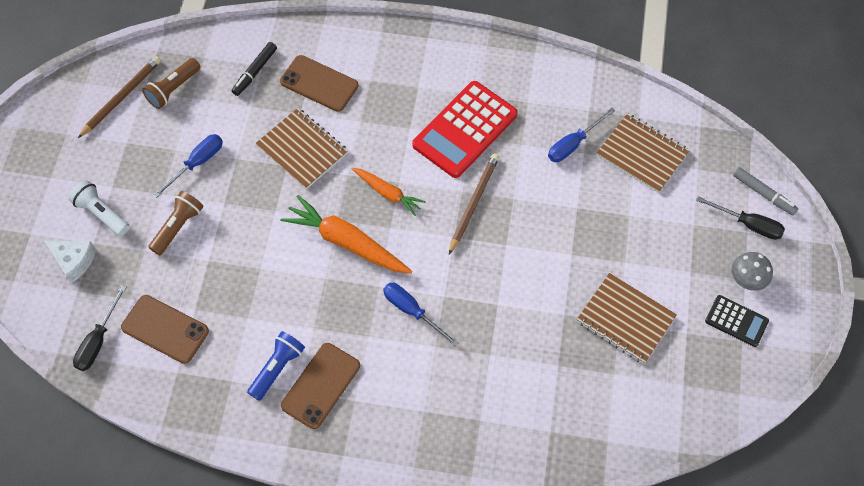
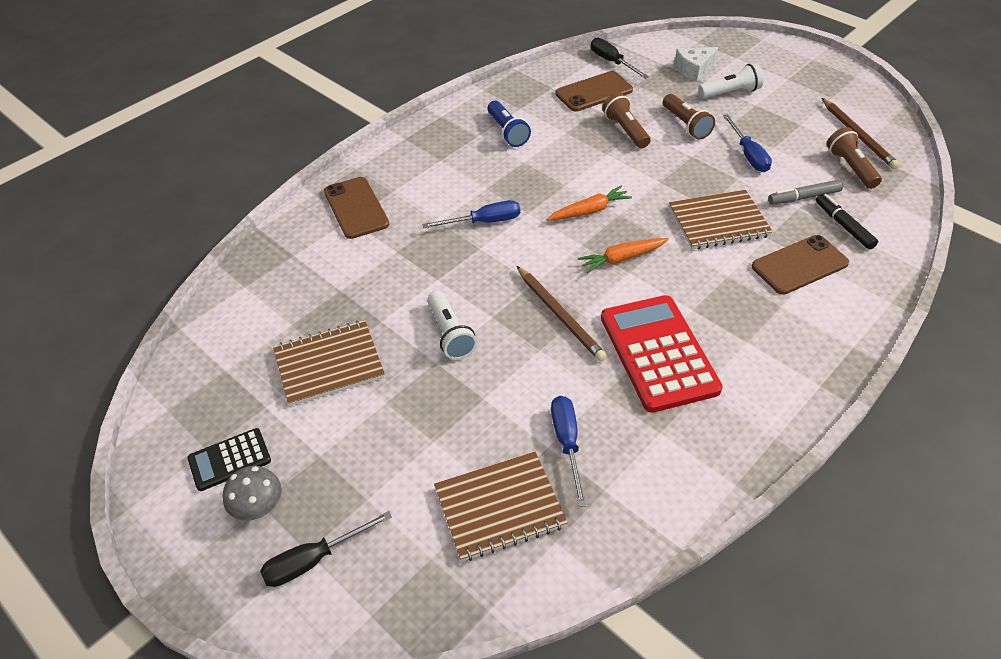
camera: 125 degrees right, 15 degrees down
orange carrot [280,195,412,274] -> orange carrot [547,186,632,220], size x0.59
brown phone [281,343,360,429] -> brown phone moved to [324,177,389,239]
grey marker [733,167,798,215] -> grey marker moved to [768,180,843,205]
none -> white flashlight [427,291,477,360]
none -> brown flashlight [602,92,651,148]

